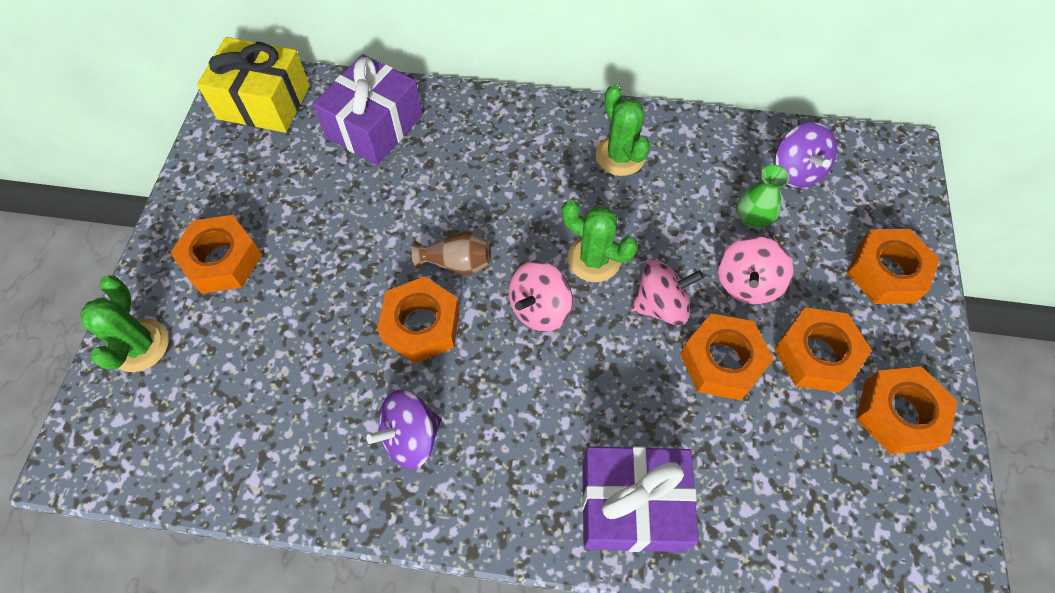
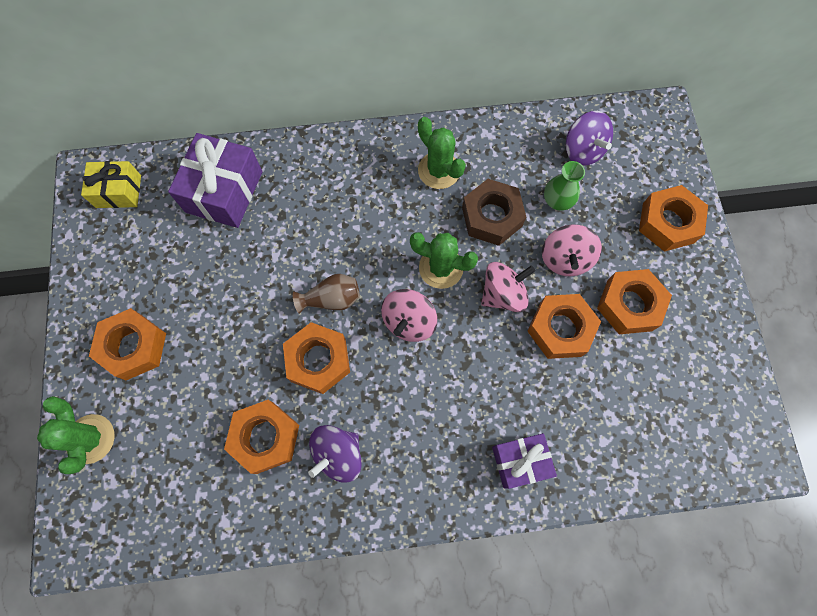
camera: 15 degrees left, 10 degrees up
yellow gift [197,37,310,133] -> yellow gift [81,161,141,208], size x0.63
purple gift [582,446,699,552] -> purple gift [492,433,557,489], size x0.63
orange nut [856,366,957,454] -> orange nut moved to [224,400,299,474]
none -> brown nut [462,179,526,246]

